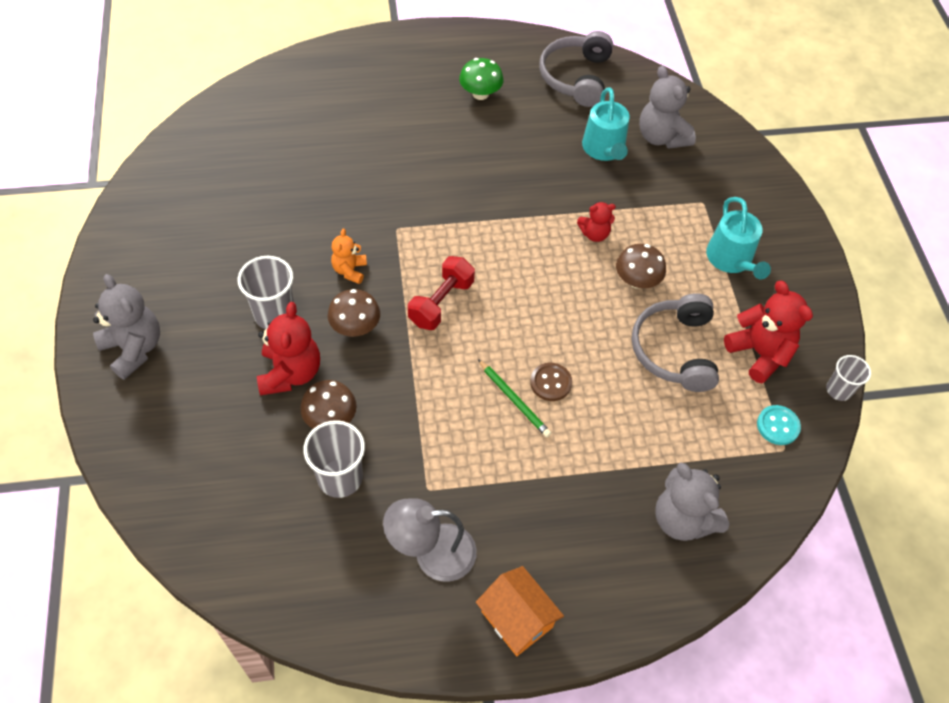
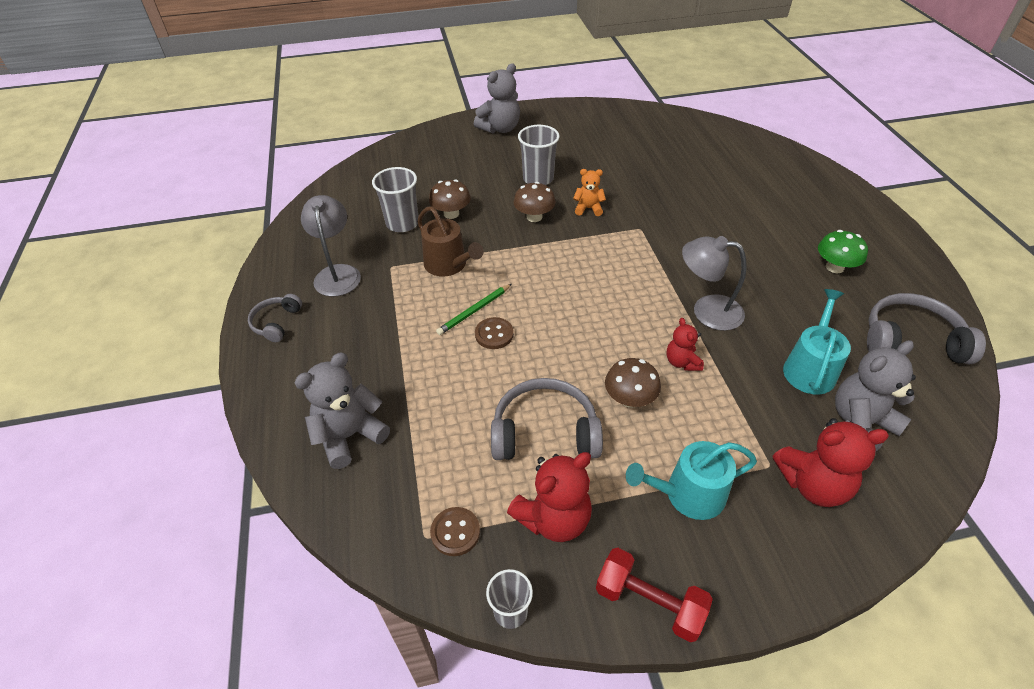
camera: 90 degrees right, 10 degrees down
red teddy bear [257,302,320,396] -> red teddy bear moved to [773,418,889,507]
red dumbbell [408,256,475,330] -> red dumbbell moved to [596,548,713,642]
orange house [476,566,564,656] -> grey headphones [248,294,302,342]
turquoise watering can [582,87,630,161] -> turquoise watering can turned 120 degrees clockwise [783,289,851,395]
turquoise button [757,405,801,445] -> brown button [430,507,480,556]
none -> brown watering can [417,206,484,276]
none -> grey lamp [682,236,747,331]

